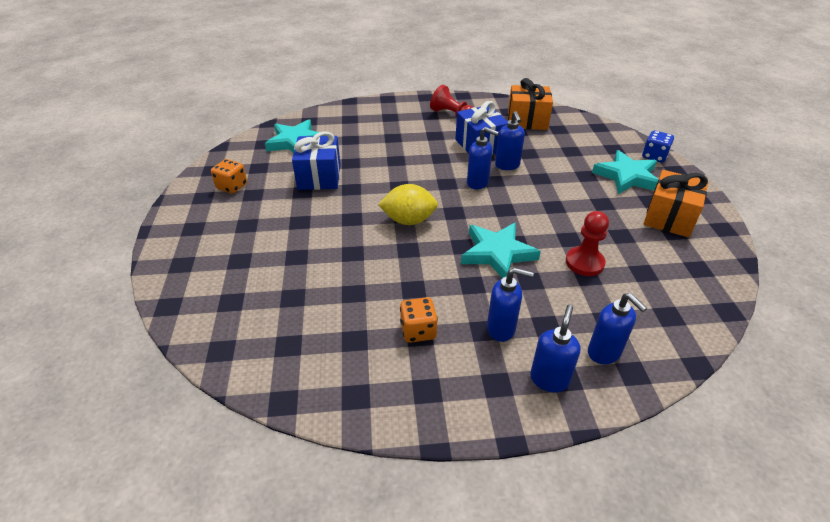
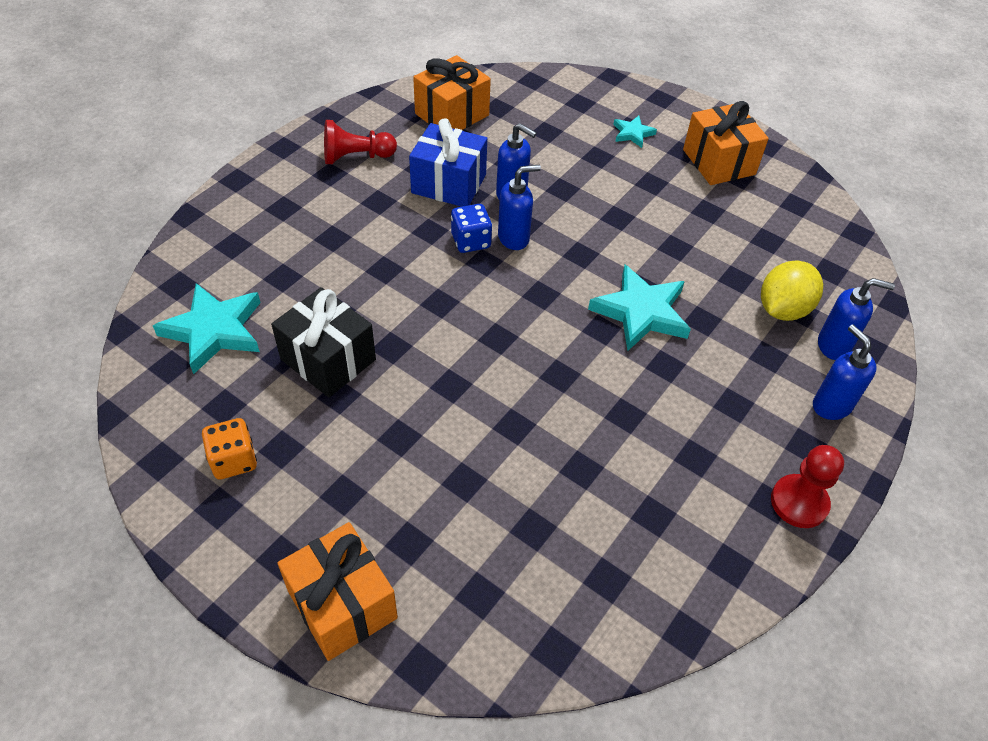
camera: 50 degrees left, 10 degrees up
blue gift [292,131,341,190] -> black gift [271,287,376,397]
yellow lemon [378,184,438,225] -> yellow lemon moved to [761,260,823,321]
orange dice [400,297,438,343] -> none
blue soap dispenser [487,267,534,342] -> none
red pawn [566,211,609,276] -> red pawn moved to [771,445,844,528]
turquoise star [592,150,659,194] -> turquoise star [613,116,657,148], size x0.52
blue dice [642,131,674,163] -> blue dice moved to [451,204,492,253]
none -> orange gift [278,522,398,661]

